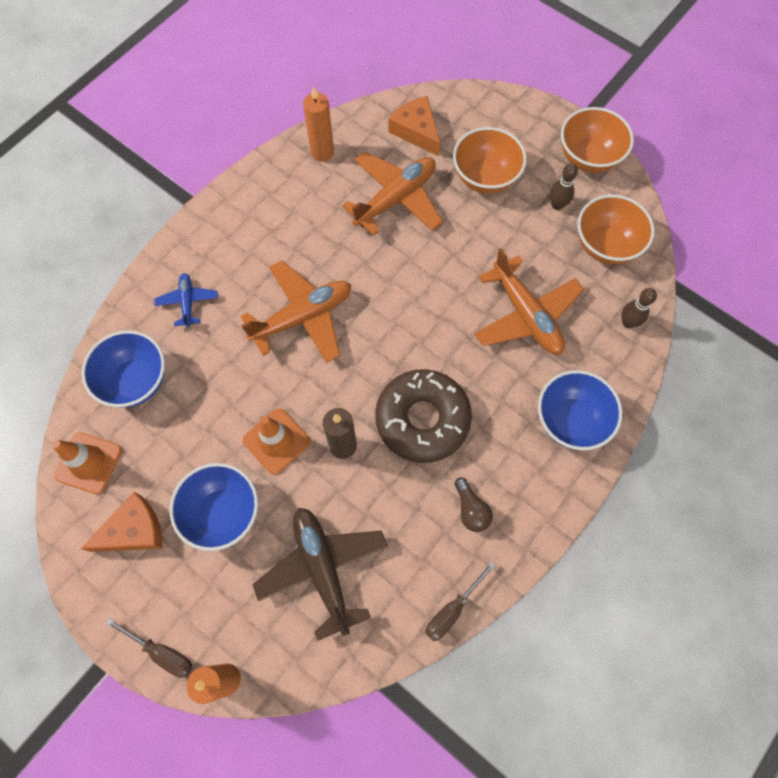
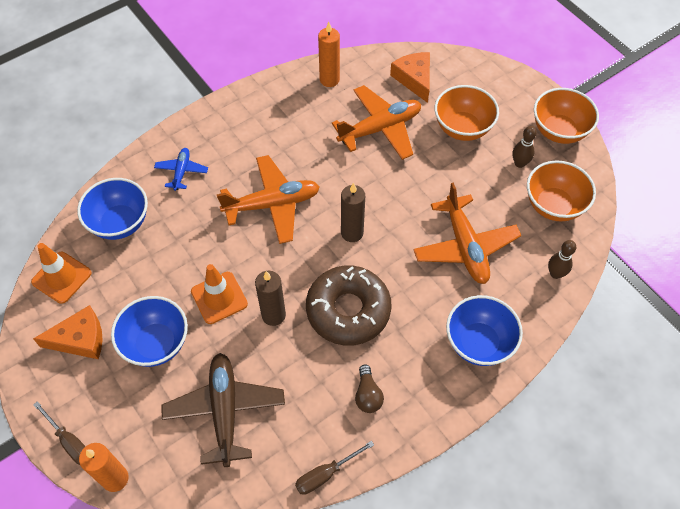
camera: 15 degrees right, 10 degrees down
none -> brown candle [341,183,365,242]

